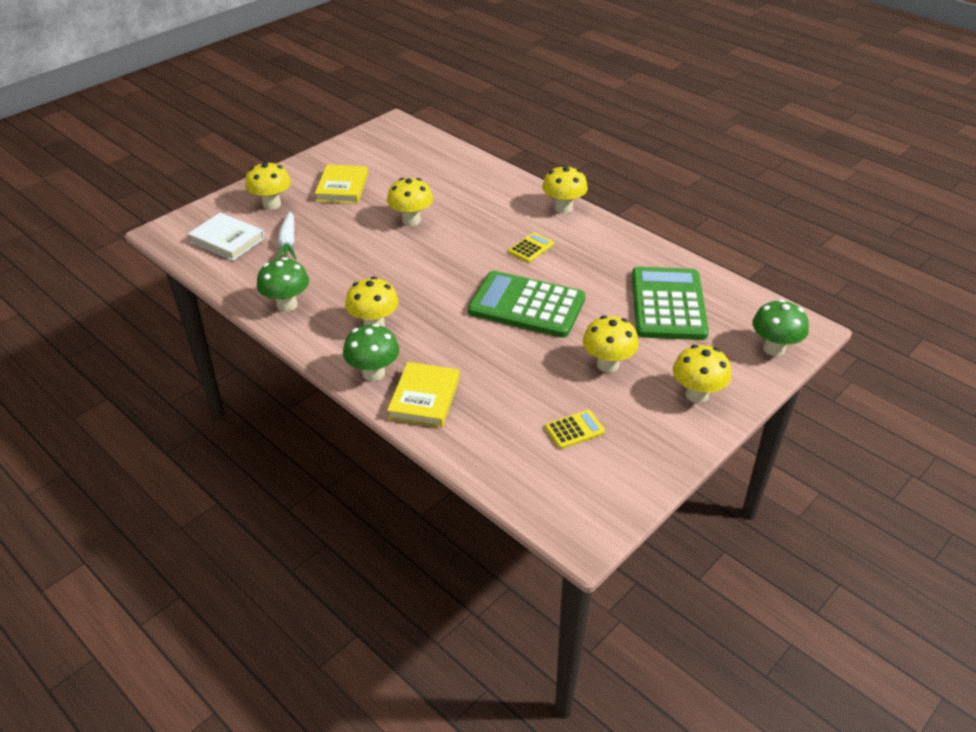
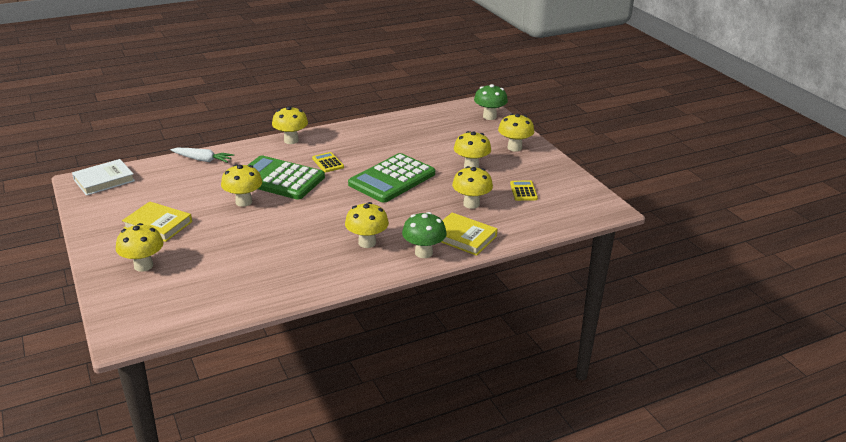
camera: 70 degrees left, 10 degrees down
white book [188,213,265,261] -> white book moved to [72,159,135,196]
green mushroom [257,257,309,312] -> none
white carrot [275,211,297,260] -> white carrot moved to [171,148,234,163]
green calculator [632,267,709,340] -> green calculator moved to [248,155,325,200]
none -> yellow mushroom [452,166,493,209]

